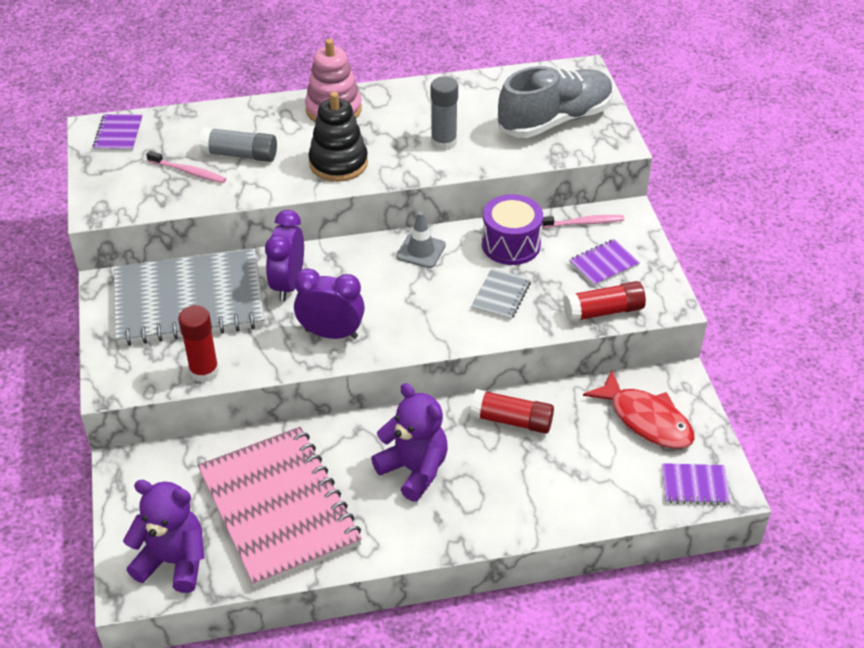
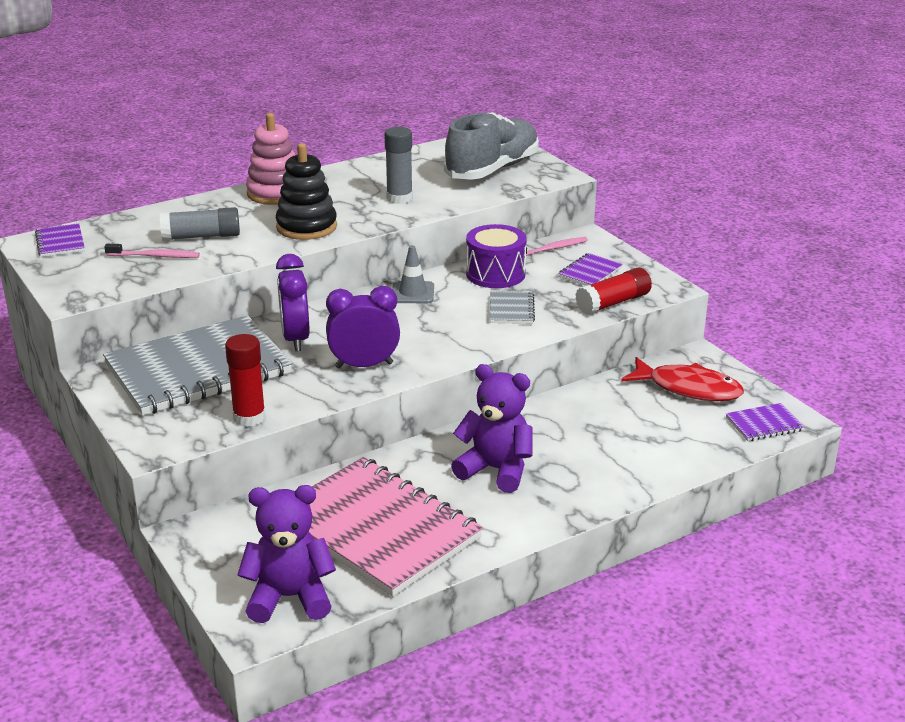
camera: 20 degrees left, 15 degrees down
red glue stick [470,389,554,434] -> none

